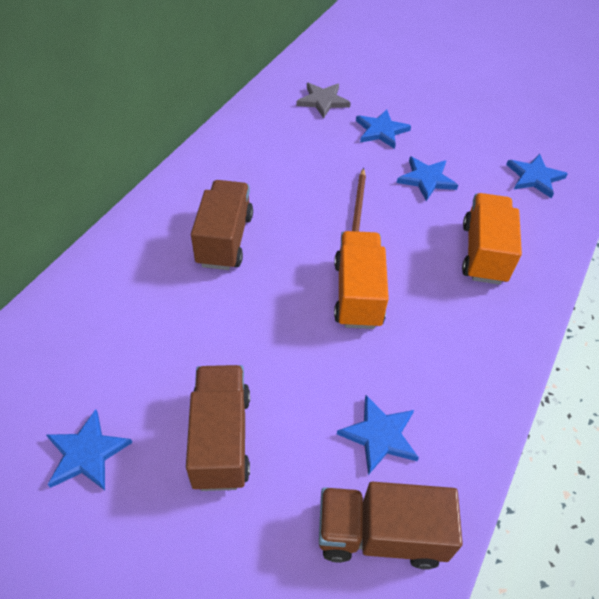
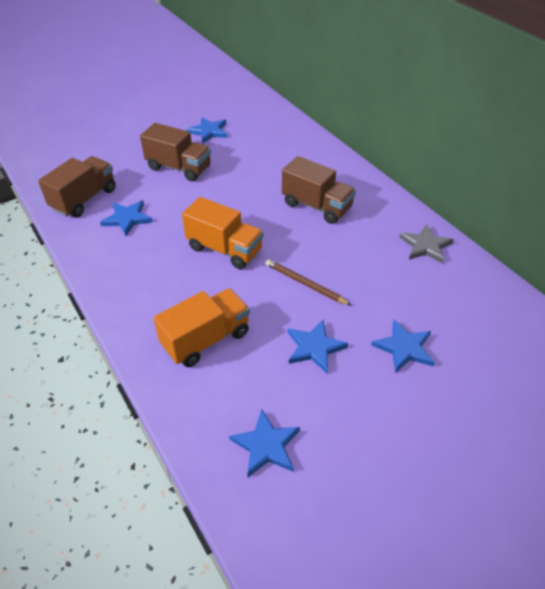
camera: 120 degrees right, 5 degrees down
grey star [296,83,351,119] -> grey star moved to [399,224,454,264]
orange truck [462,193,522,285] -> orange truck turned 75 degrees counterclockwise [153,288,250,367]

